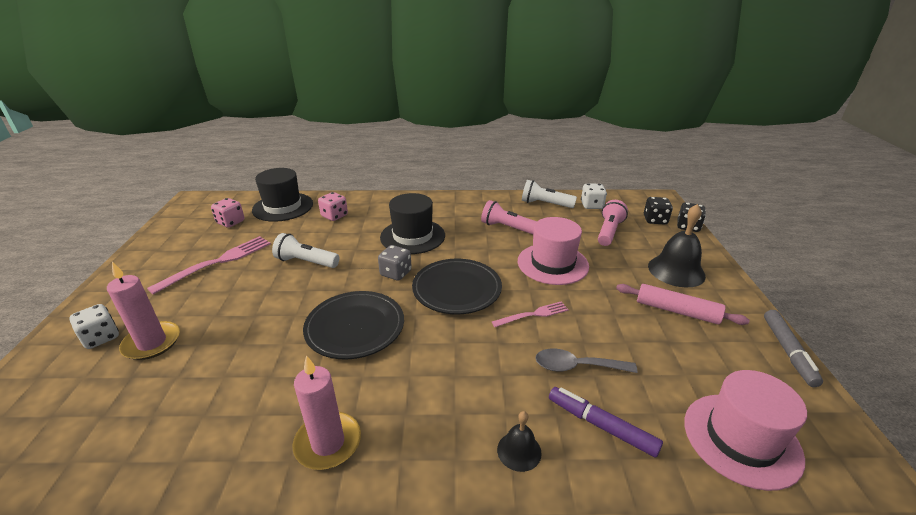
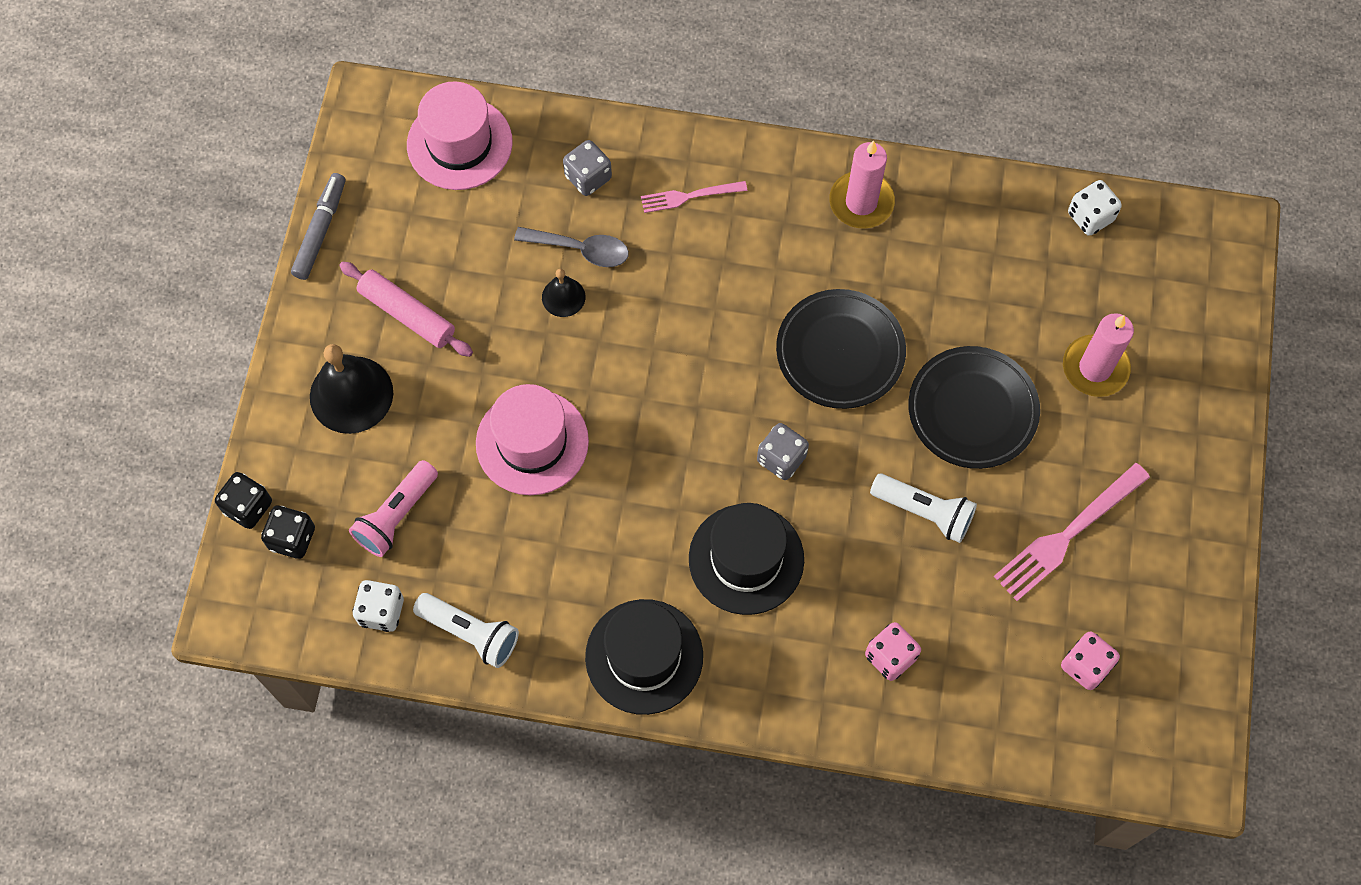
camera: 170 degrees left, 35 degrees up
white dice [69,304,119,349] -> white dice moved to [1068,180,1122,236]
black hat [252,168,313,222] -> black hat moved to [585,599,703,715]
black plate [412,259,502,314] -> black plate moved to [908,346,1040,469]
pink flashlight [481,200,537,234] -> none
pink fork [492,301,569,327] -> pink fork moved to [641,181,747,213]
black bell [497,411,542,472] -> black bell moved to [542,269,585,317]
purple marker [549,387,663,458] -> grey dice [563,140,612,196]

